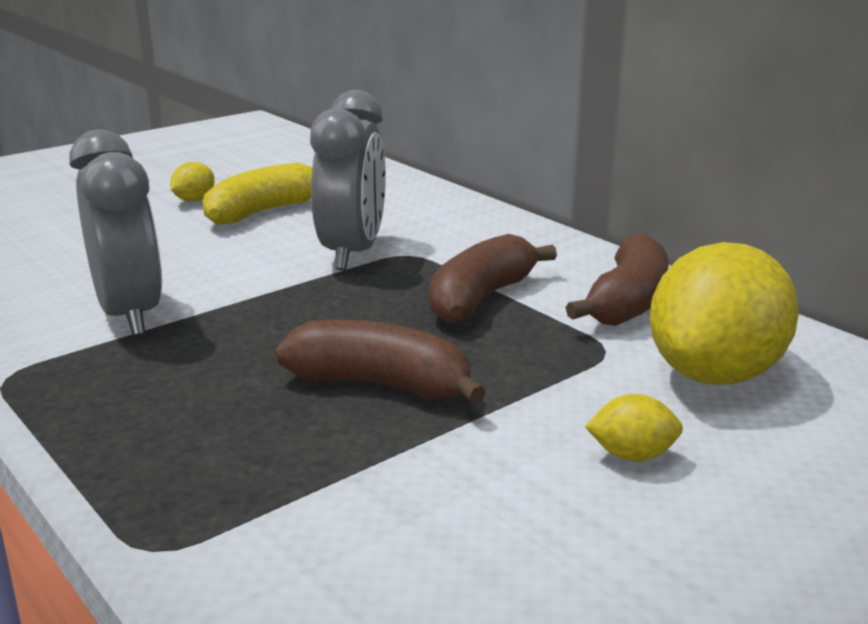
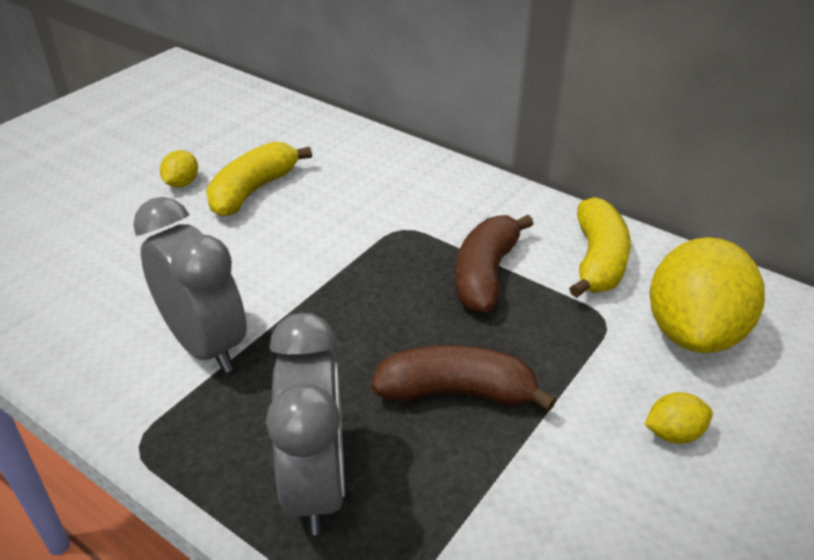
camera: 15 degrees left, 15 degrees up
grey clock [310,90,386,270] -> grey clock moved to [266,313,345,535]
brown banana [566,234,669,326] -> yellow banana [569,197,631,298]

